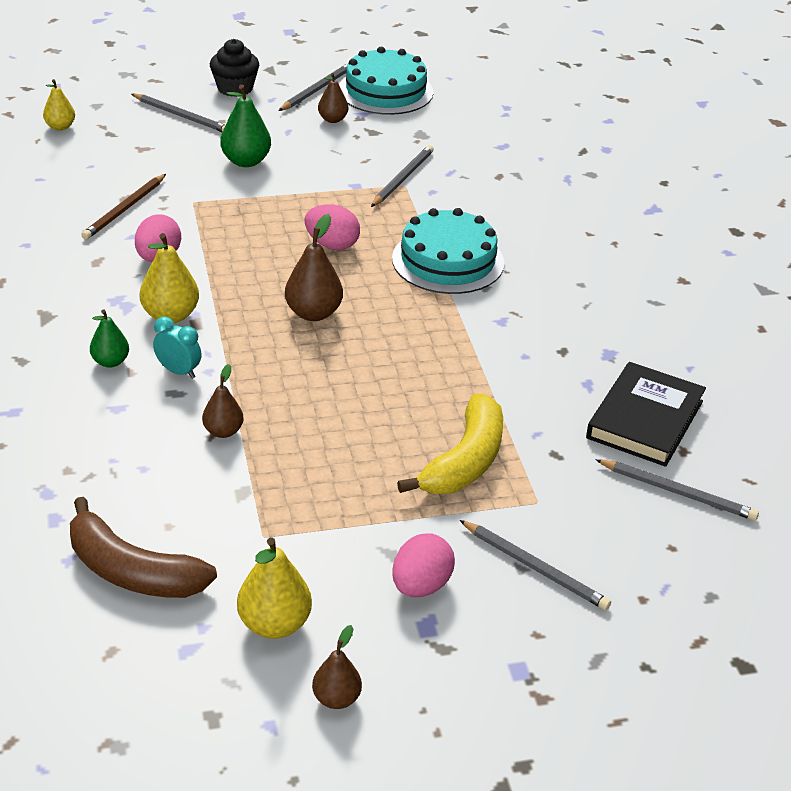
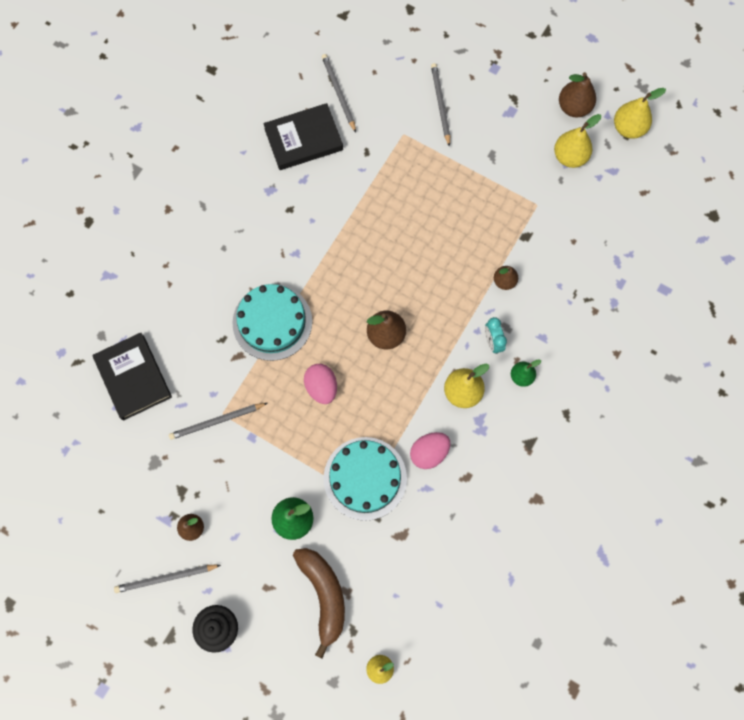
camera: 135 degrees left, 35 degrees up
brown banana [70,497,217,598] -> brown banana moved to [293,548,345,658]
brown pencil [81,174,166,240] -> none
grey pencil [132,94,225,132] -> none
brown pear [312,625,362,709] -> brown pear [559,72,596,118], size x1.57
turquoise cake [339,47,433,115] -> turquoise cake moved to [324,437,407,521]
pink egg [392,533,455,597] -> none
yellow banana [397,394,503,494] -> none
none -> black book [93,332,172,421]
none -> yellow pear [614,88,666,139]

